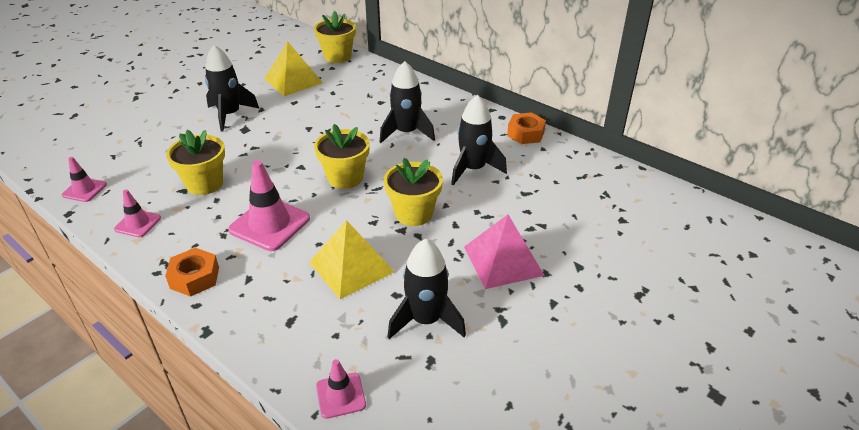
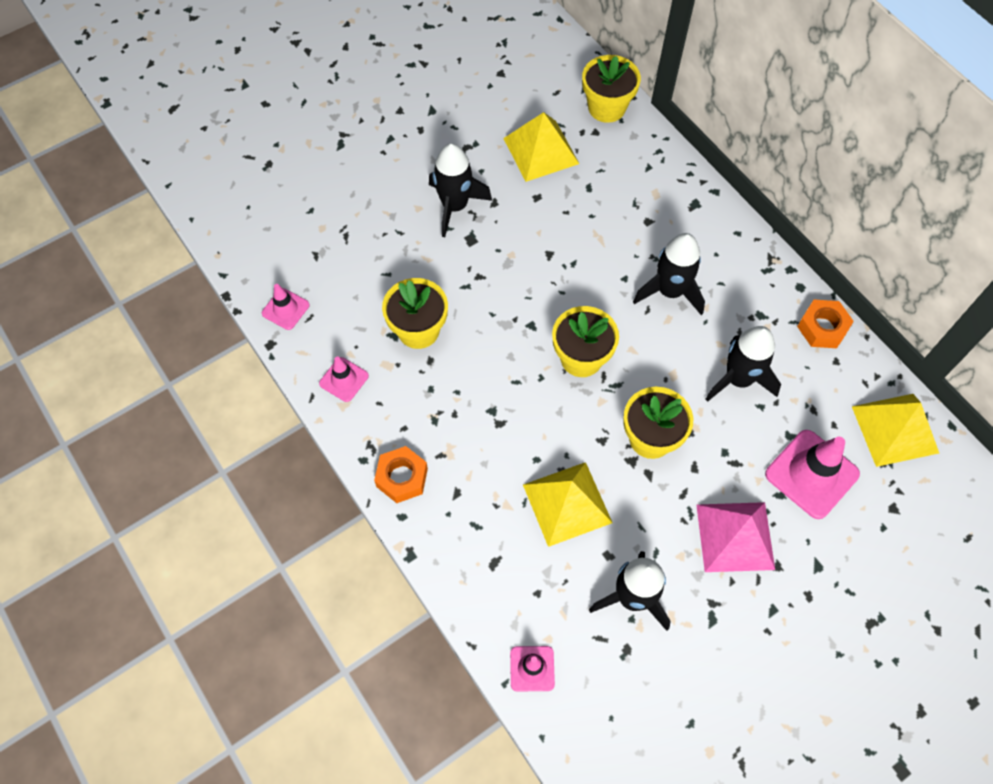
camera: 15 degrees right, 25 degrees up
pink traffic cone [228,160,310,251] -> pink traffic cone moved to [765,430,860,519]
none -> yellow pyramid [852,394,939,467]

